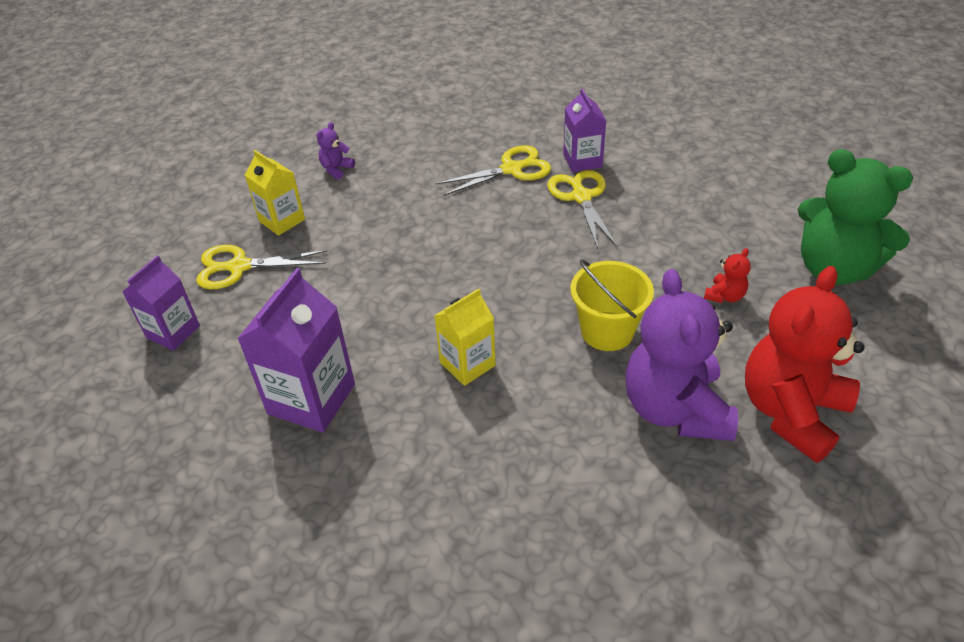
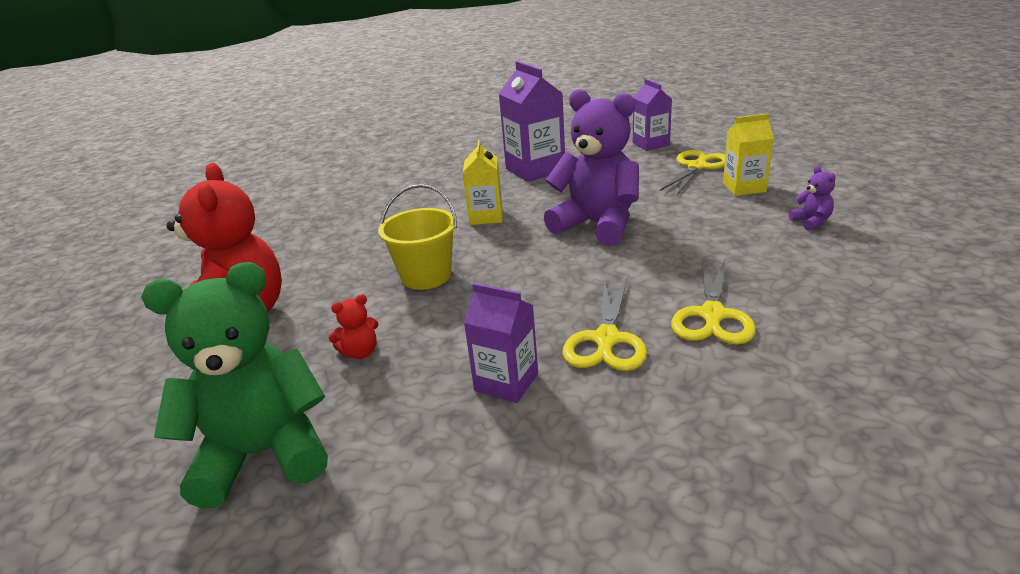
camera: 130 degrees right, 15 degrees down
yellow scissors [547,170,617,249] -> yellow scissors turned 75 degrees clockwise [562,278,647,371]
purple carton [563,88,607,172] -> purple carton moved to [464,283,538,403]
purple teddy bear [625,269,738,441] -> purple teddy bear moved to [544,89,639,246]
red teddy bear [704,248,751,303] -> red teddy bear turned 105 degrees counterclockwise [328,294,378,359]

